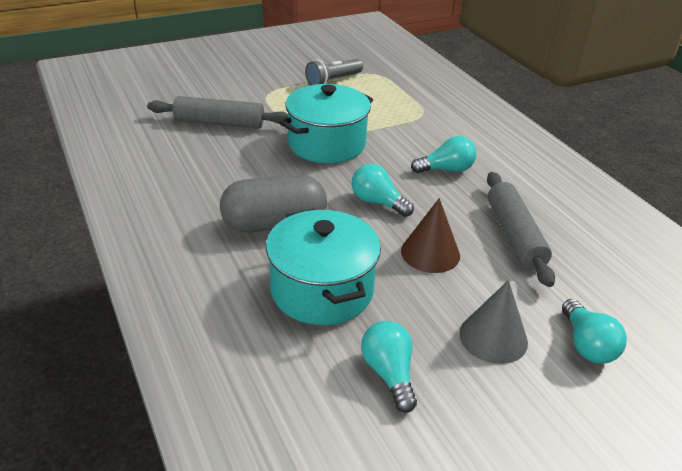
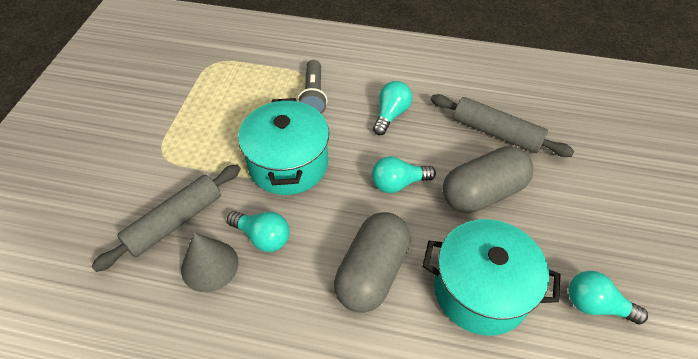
camera: 50 degrees left, 15 degrees up
grey flashlight [305,59,363,85] -> grey flashlight moved to [297,60,328,114]
brown cone [401,198,460,273] -> grey capsule [442,146,533,213]
grey cone [459,280,528,364] -> grey cone moved to [181,233,239,292]
turquoise light bulb [562,299,627,363] -> turquoise light bulb moved to [227,211,290,252]

